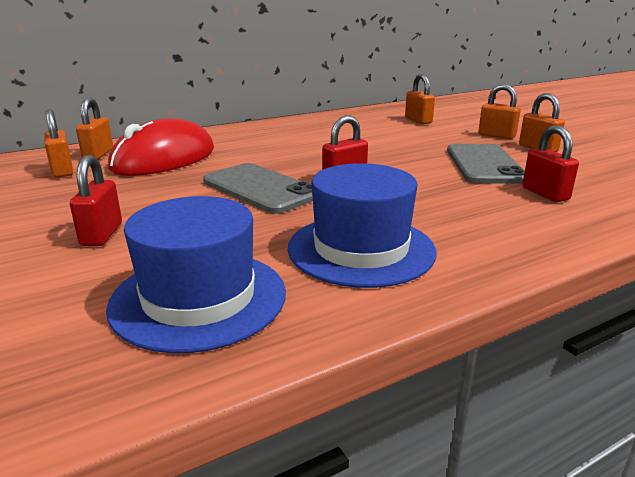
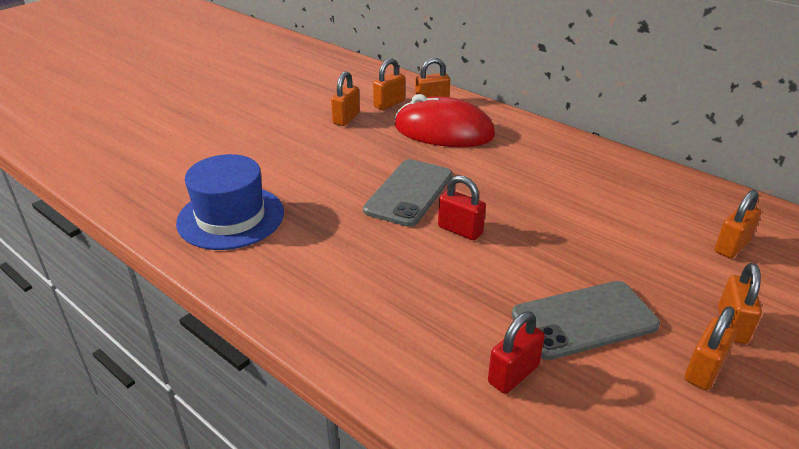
camera: 70 degrees right, 10 degrees up
red padlock [70,155,122,246] -> none
blue hat [287,163,436,288] -> none
none -> orange padlock [331,71,360,126]

